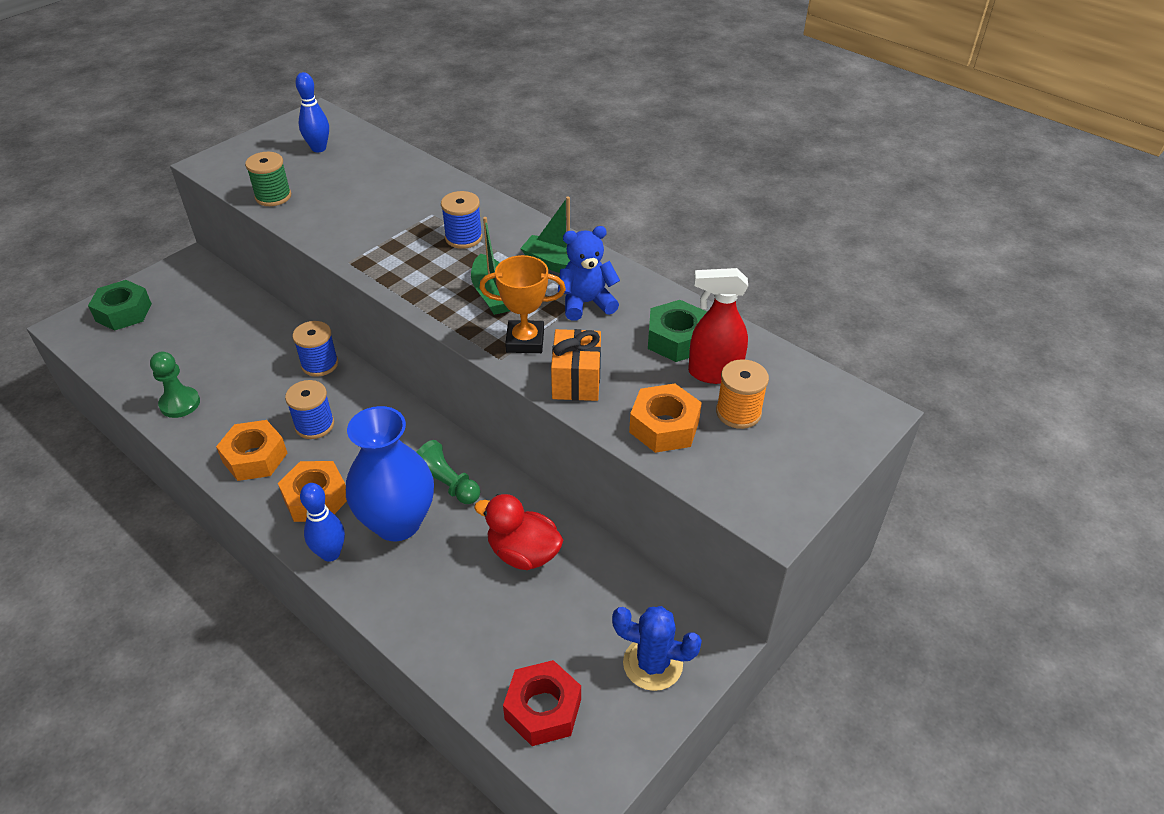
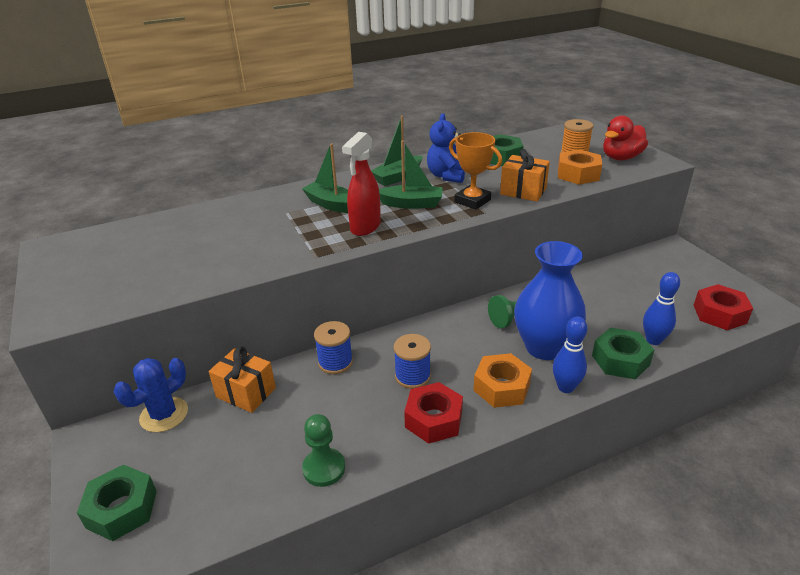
camera: 65 degrees left, 10 degrees down
orange nut [216,420,287,481] -> red nut [404,382,463,444]
green spool [245,152,291,206] -> none
blue bowling pin [295,72,329,152] -> blue bowling pin moved to [643,272,680,345]
blue spool [441,191,483,249] -> green boat [302,143,348,213]
red duck [474,494,563,570] -> red duck moved to [603,116,648,160]
orange trophy [479,255,566,353] -> orange trophy turned 75 degrees counterclockwise [449,132,502,210]
blue cactus [612,606,702,691] -> blue cactus moved to [114,358,188,432]
red spray bottle [688,268,748,384] -> red spray bottle moved to [342,132,381,236]
none -> orange gift [209,346,276,413]
none -> green nut [592,328,654,379]

